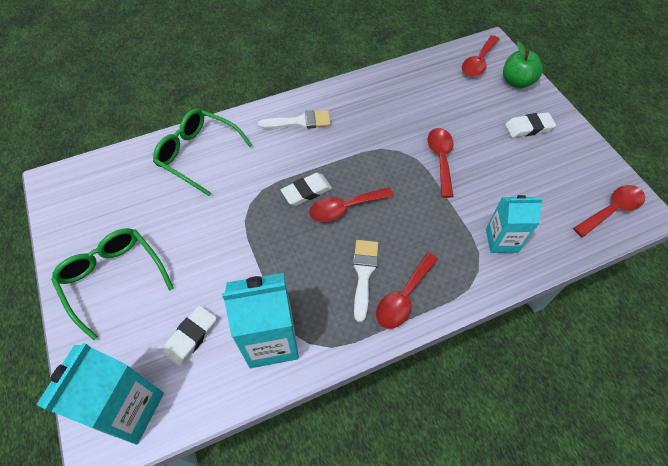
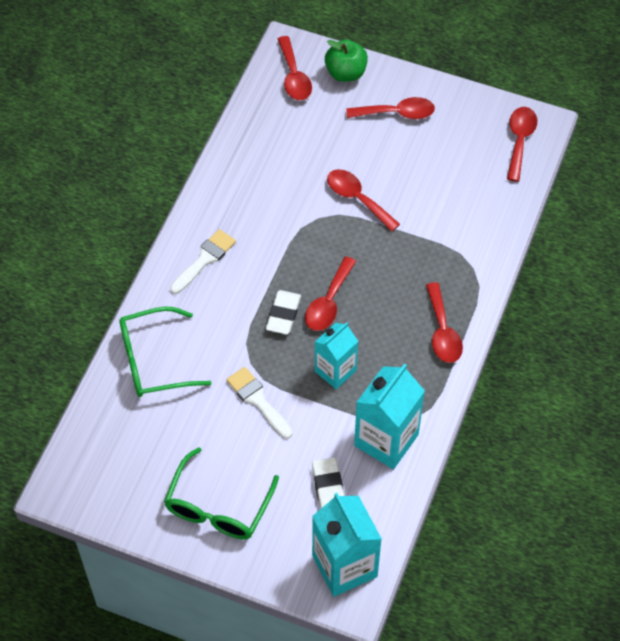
camera: 45 degrees left, 0 degrees up
green glasses [51,228,174,340] -> green glasses turned 75 degrees counterclockwise [164,447,279,540]
white brush [353,240,378,322] -> white brush moved to [226,367,293,439]
turquoise carton [486,195,543,253] -> turquoise carton moved to [315,322,358,389]
white eraser [505,112,556,138] -> red spoon [346,97,435,119]

